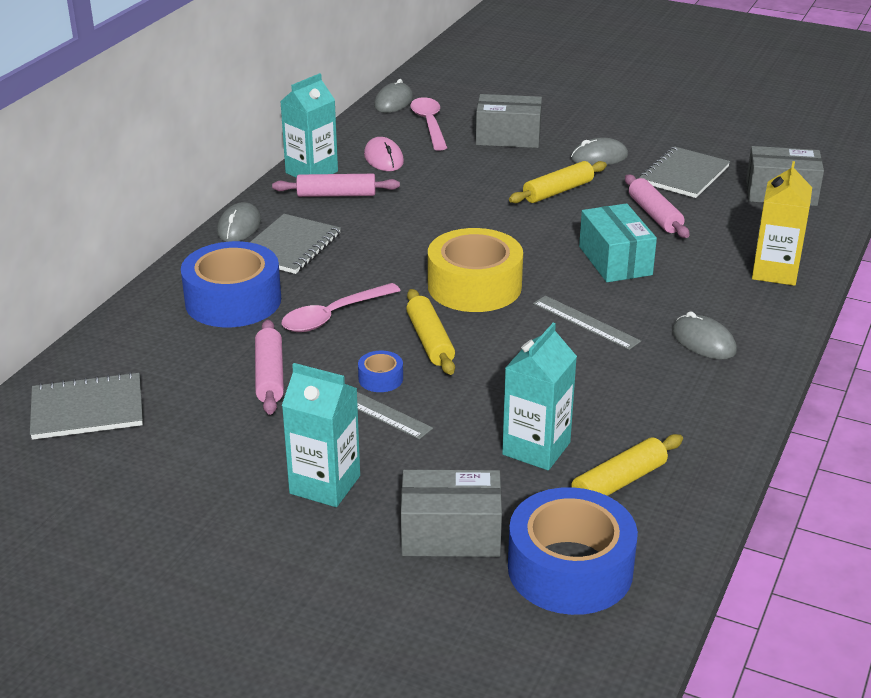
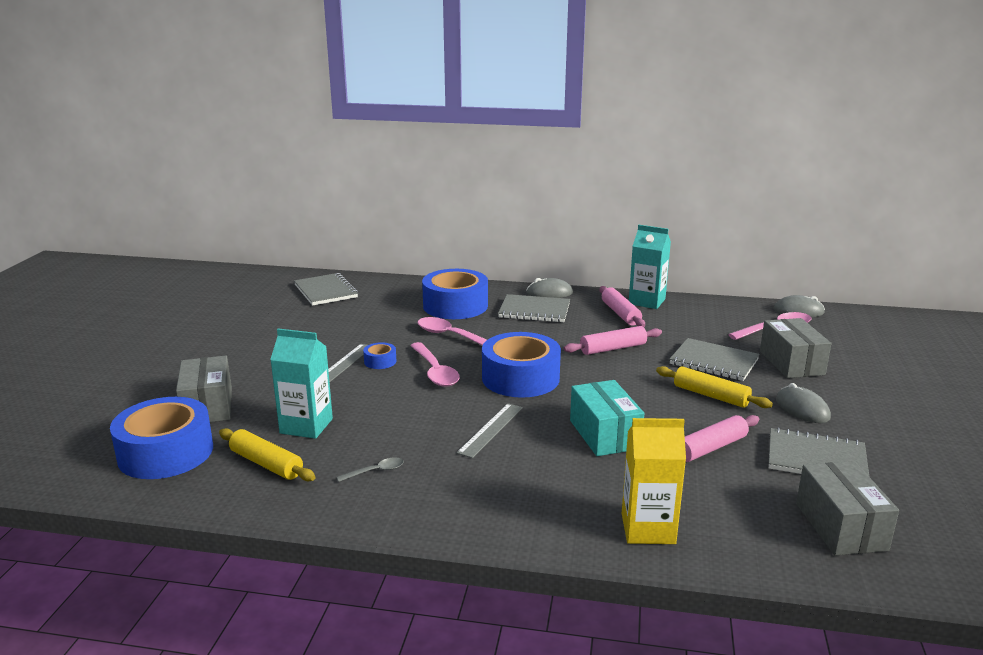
camera: 75 degrees right, 10 degrees down
pink rolling pin [255,320,284,415] -> pink rolling pin moved to [564,326,662,355]
turquoise carton [282,363,360,507] -> none
pink mouse [364,137,404,171] -> none
yellow rolling pin [406,289,455,375] -> pink spoon [410,342,460,387]
yellow tape [428,228,523,312] -> blue tape [482,332,561,398]
turquoise box [579,203,657,282] -> turquoise box turned 75 degrees counterclockwise [570,380,644,456]
grey mouse [672,311,737,360] -> none
none -> grey spoon [337,457,404,482]
none -> grey notebook [669,338,760,381]

